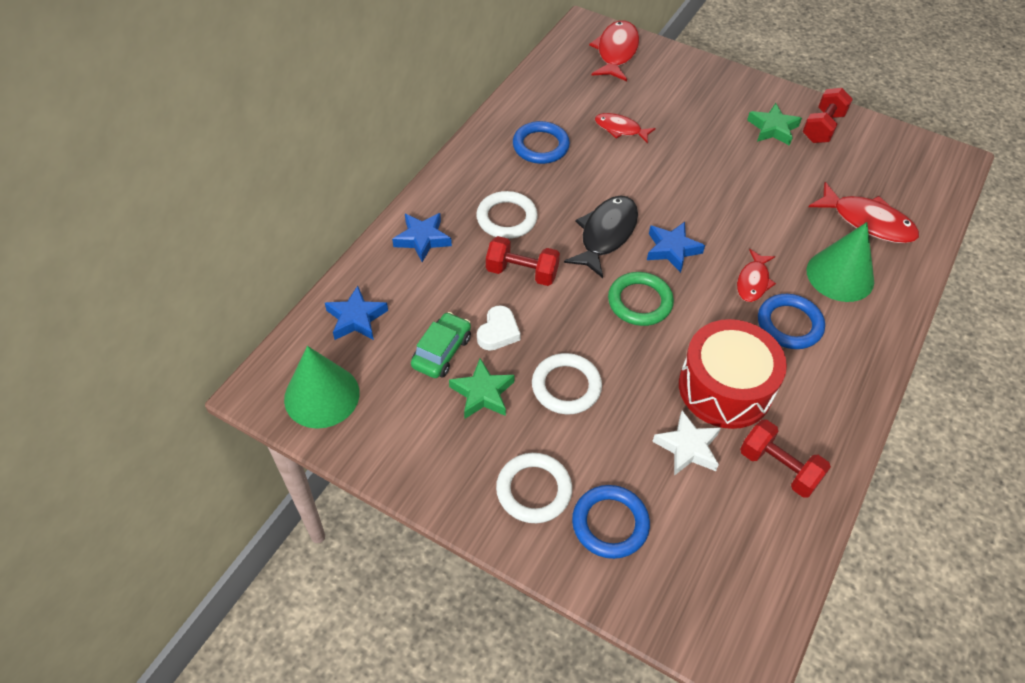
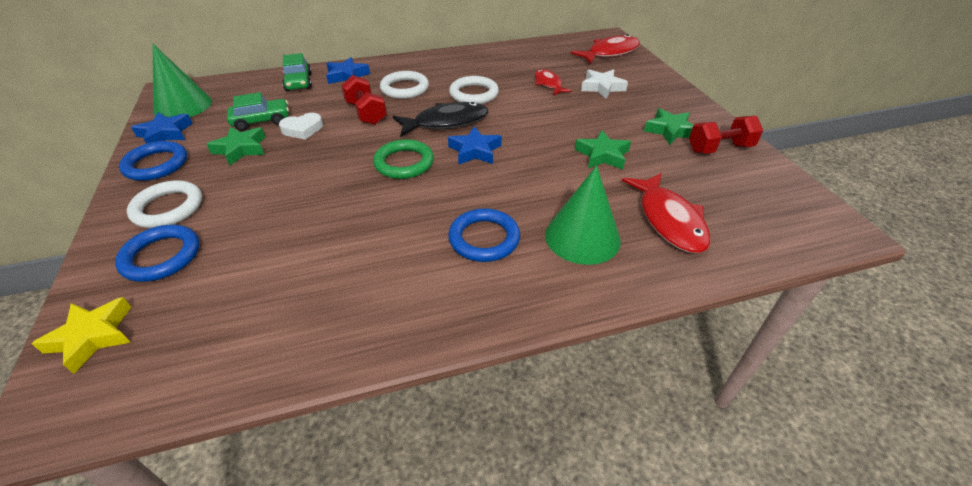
camera: 45 degrees right, 10 degrees down
blue star [325,286,388,340] -> blue star moved to [131,112,193,144]
blue ring [513,121,570,164] -> blue ring moved to [119,141,187,181]
white ring [532,353,602,414] -> white ring moved to [449,76,499,104]
white star [652,411,721,476] -> white star moved to [581,69,628,99]
red drum [679,319,787,429] -> none
red fish [737,249,776,302] -> none
red dumbbell [740,419,831,498] -> none
none -> yellow star [31,297,131,374]
none -> green car [282,53,312,91]
none -> green star [575,130,631,170]

